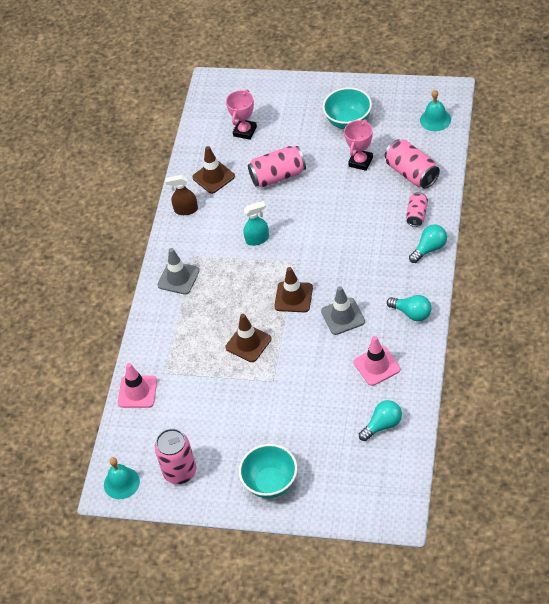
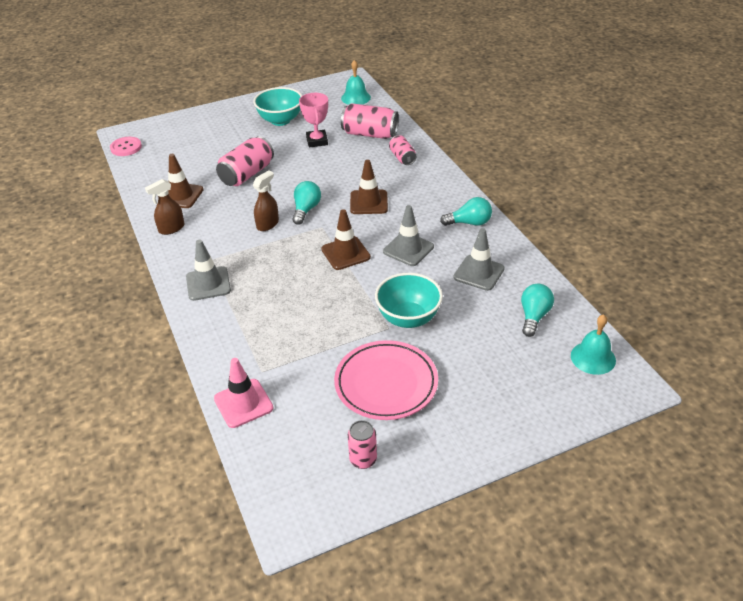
camera: 40 degrees left, 10 degrees down
turquoise bell [104,457,140,499] -> turquoise bell moved to [571,314,616,375]
pink can [155,428,196,484] -> pink can [348,420,377,469], size x0.59
brown traffic cone [225,314,271,362] -> brown traffic cone moved to [350,160,388,214]
pink trophy [226,89,257,140] -> none
turquoise bowl [239,444,297,498] -> turquoise bowl moved to [375,273,443,328]
turquoise spray bottle [243,201,269,246] -> brown spray bottle [253,170,279,231]
pink traffic cone [354,336,400,386] -> grey traffic cone [453,228,505,291]
turquoise light bulb [409,224,447,263] -> turquoise light bulb moved to [292,181,321,225]
none -> pink button [110,137,142,156]
none -> pink plate [334,340,438,420]

